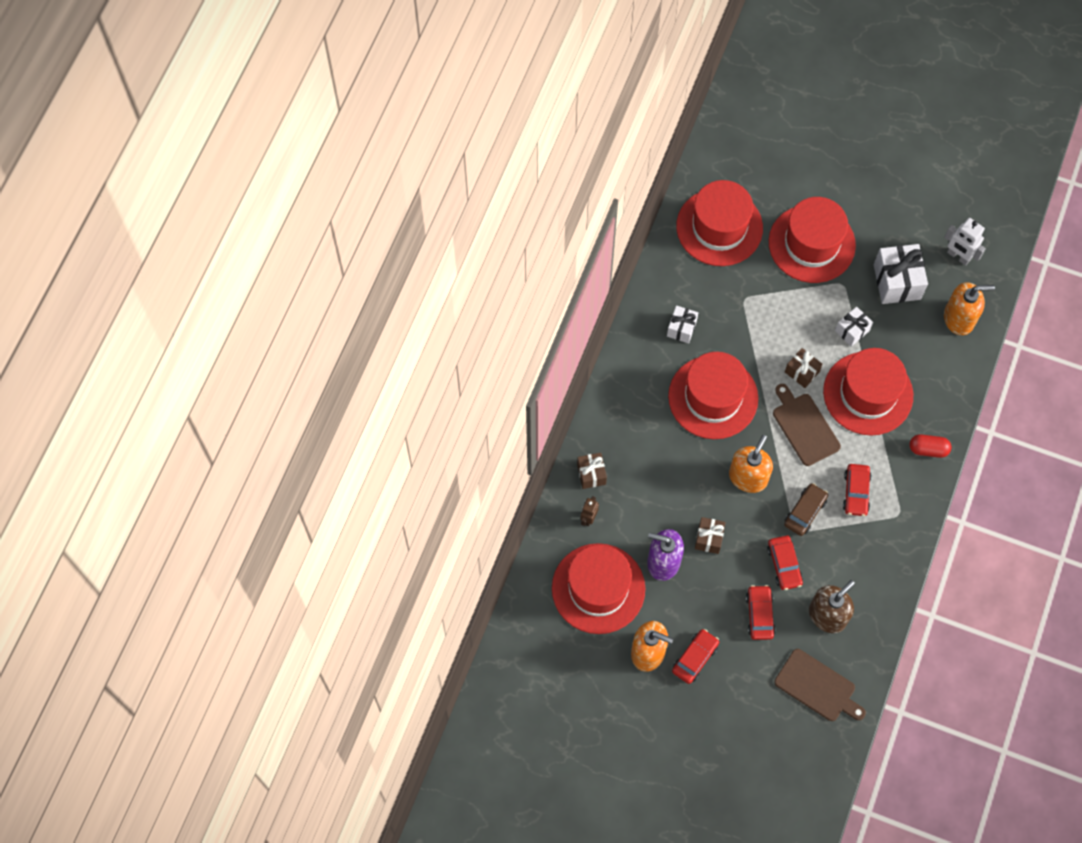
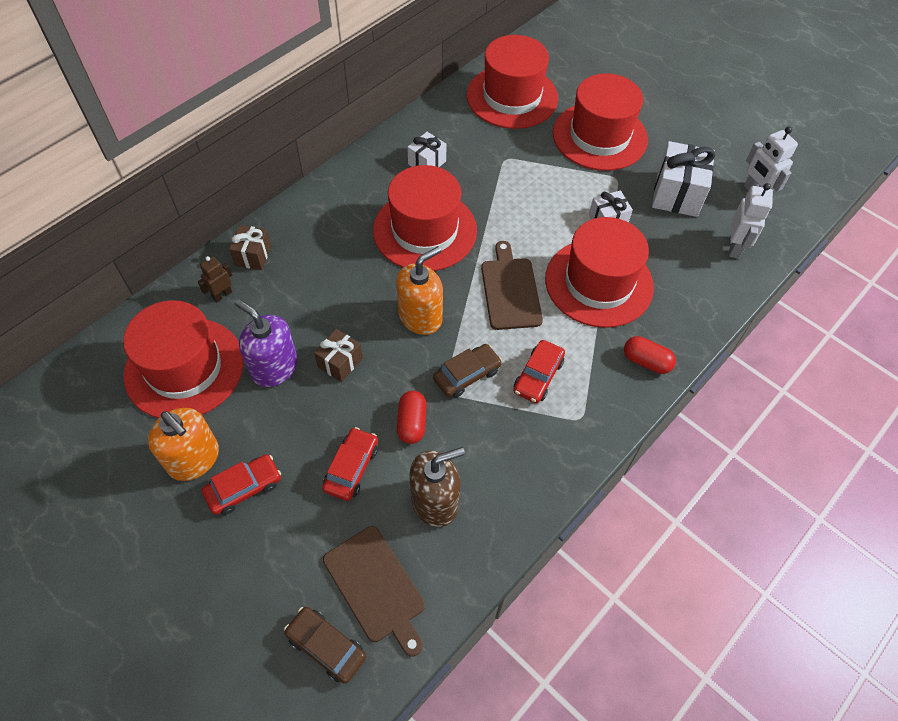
camera: 20 degrees right, 10 degrees down
red car [767,536,803,590] -> red capsule [397,391,427,444]
brown gift [785,348,823,388] -> none
orange soap dispenser [944,282,995,335] -> white robot [729,183,773,259]
none -> brown car [284,607,366,684]

